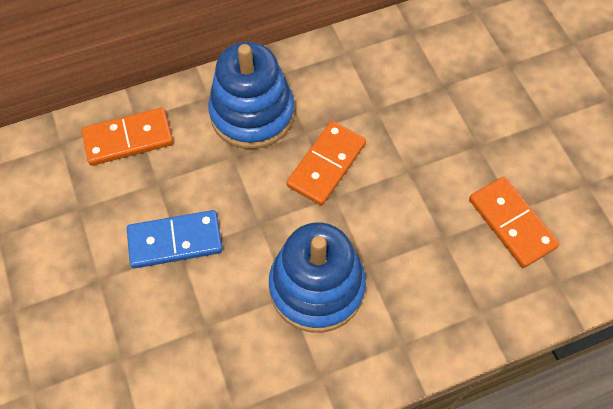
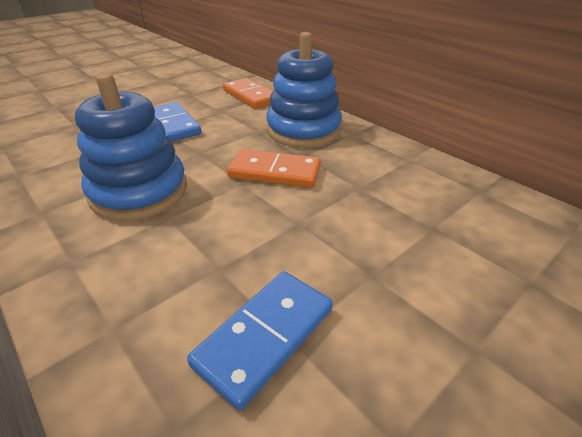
camera: 70 degrees right, 25 degrees down
orange domino [469,176,559,268] -> blue domino [187,271,333,410]

